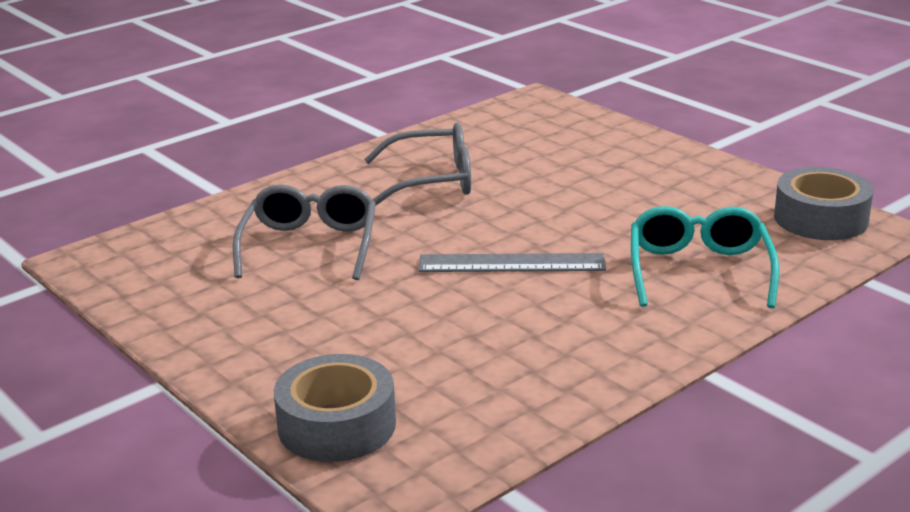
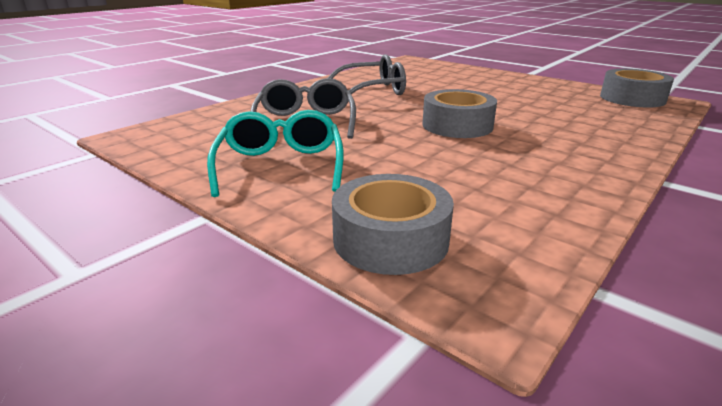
camera: 10 degrees left, 0 degrees up
grey ruler [418,253,606,272] -> grey tape [422,89,497,138]
turquoise glasses [631,206,779,308] -> turquoise glasses moved to [207,110,344,197]

